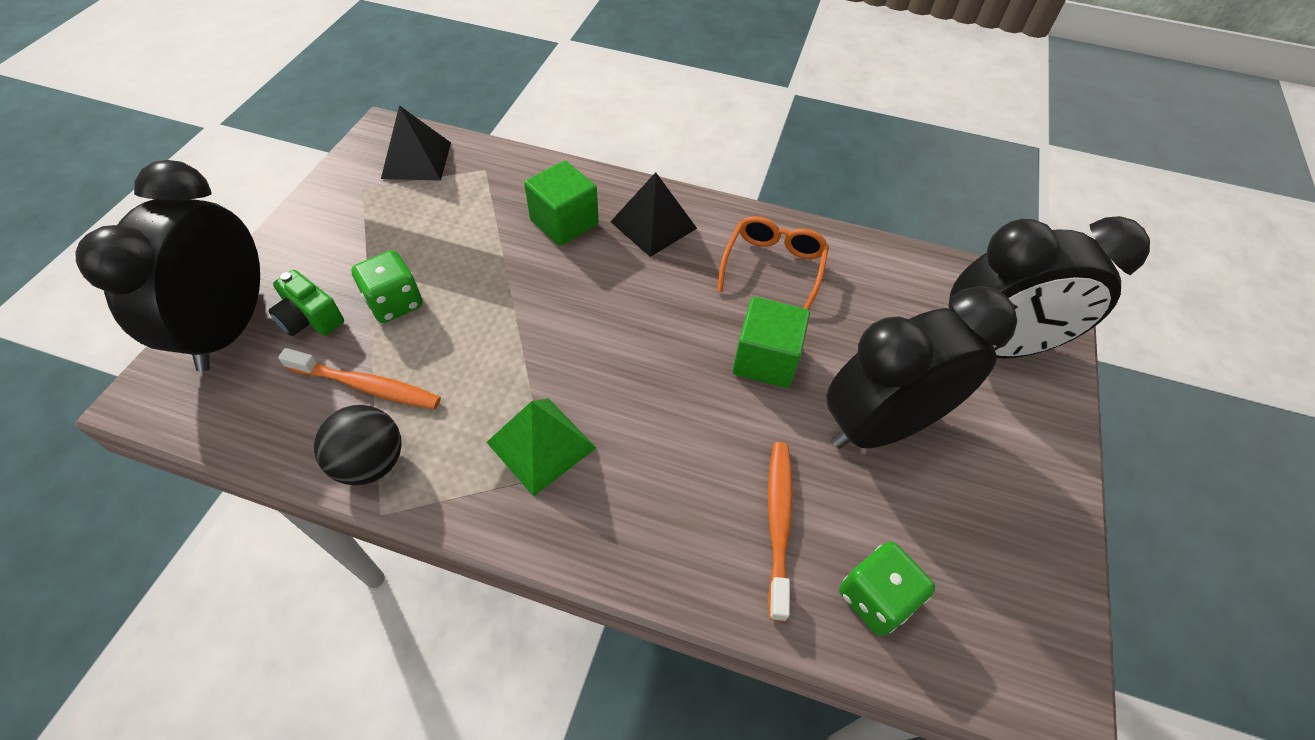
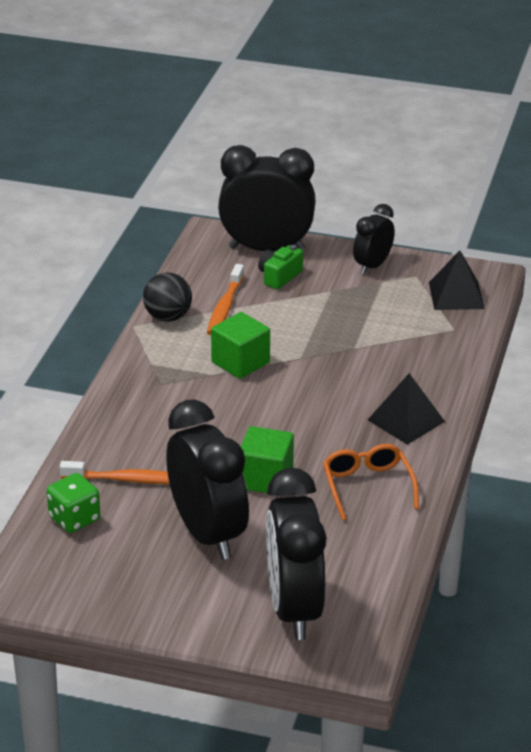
camera: 90 degrees right, 20 degrees down
green dice [351,250,422,323] -> none
green pyramid [486,398,596,496] -> none
green cube [524,161,599,246] -> green cube moved to [211,312,270,379]
orange glasses [717,216,829,310] -> orange glasses turned 120 degrees counterclockwise [323,444,419,520]
none -> black clock [353,204,395,274]

